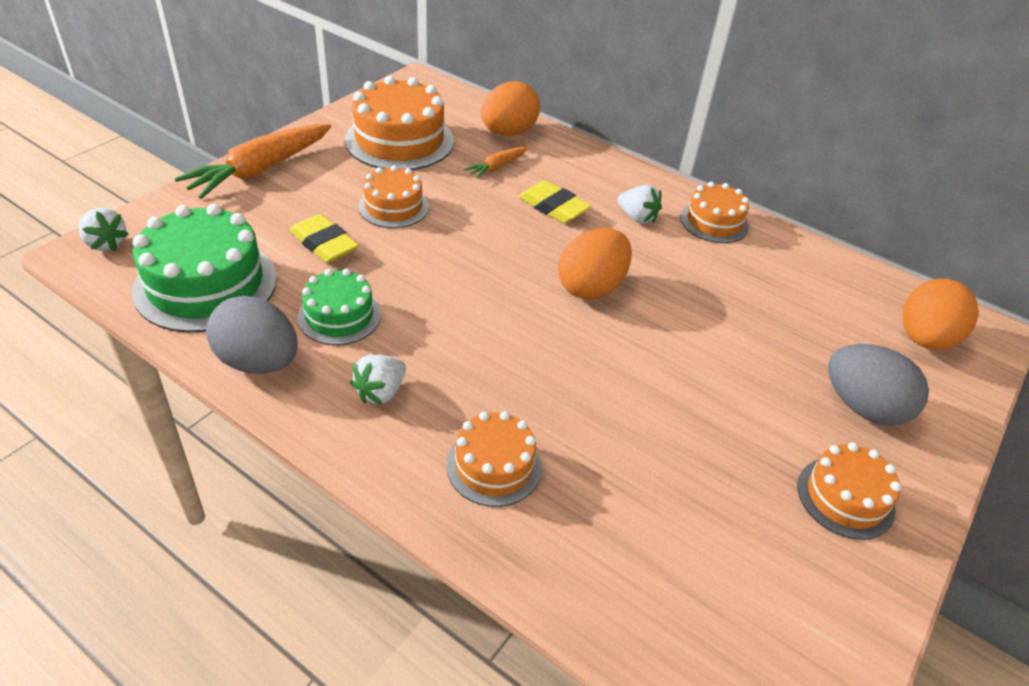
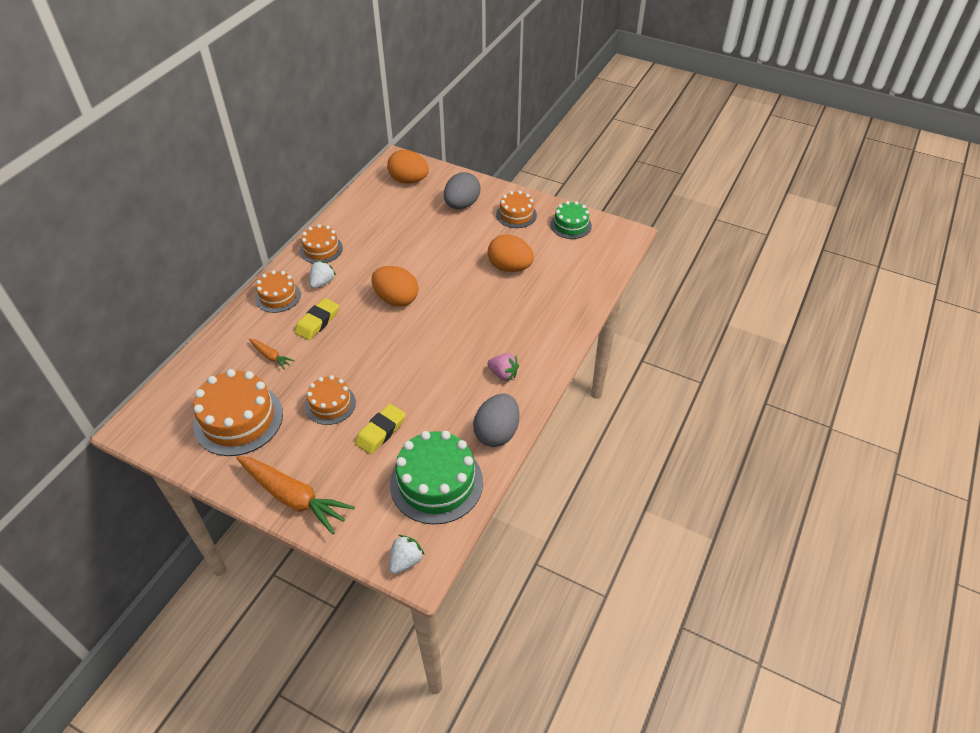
camera: 95 degrees left, 5 degrees up
green cake [297,268,381,345] -> green cake moved to [550,201,592,239]
white strawberry [350,355,406,405] -> pink strawberry [487,353,519,381]
orange cake [446,411,542,507] -> orange cake moved to [255,270,301,313]
orange egg [481,81,540,136] -> orange egg moved to [488,235,534,272]

